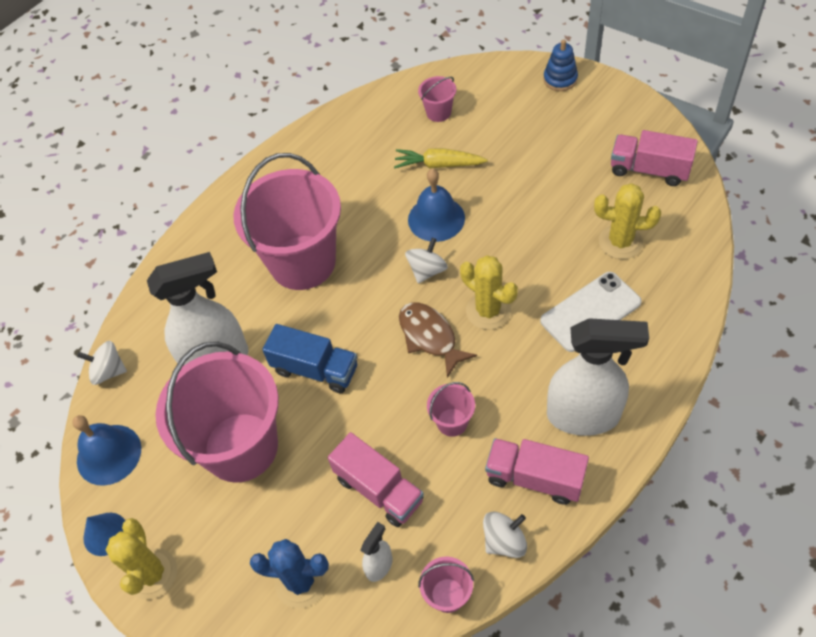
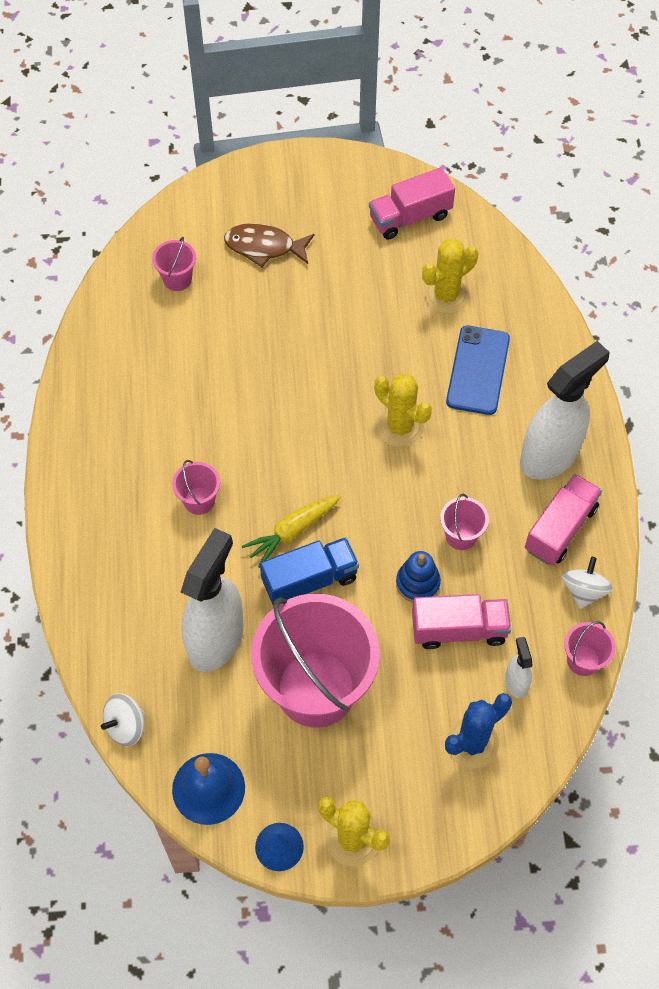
camera: 50 degrees left, 5 degrees up
pink bucket [233,153,341,290] -> pink bucket [172,460,220,515], size x0.41
yellow carrot [394,148,488,169] -> yellow carrot moved to [242,494,341,568]
brown fish [399,303,477,378] -> brown fish moved to [224,223,314,267]
white spinning top [405,238,448,283] -> none
blue bell [408,169,465,242] -> none
yellow cactus [460,255,518,330] -> yellow cactus turned 45 degrees clockwise [374,373,432,447]
pink truck [485,438,589,505] -> pink truck turned 150 degrees clockwise [525,474,602,565]
white phone [540,272,642,352] -> blue phone [446,325,510,415]
blue stacking toy [543,40,578,91] -> blue stacking toy moved to [396,551,441,602]

